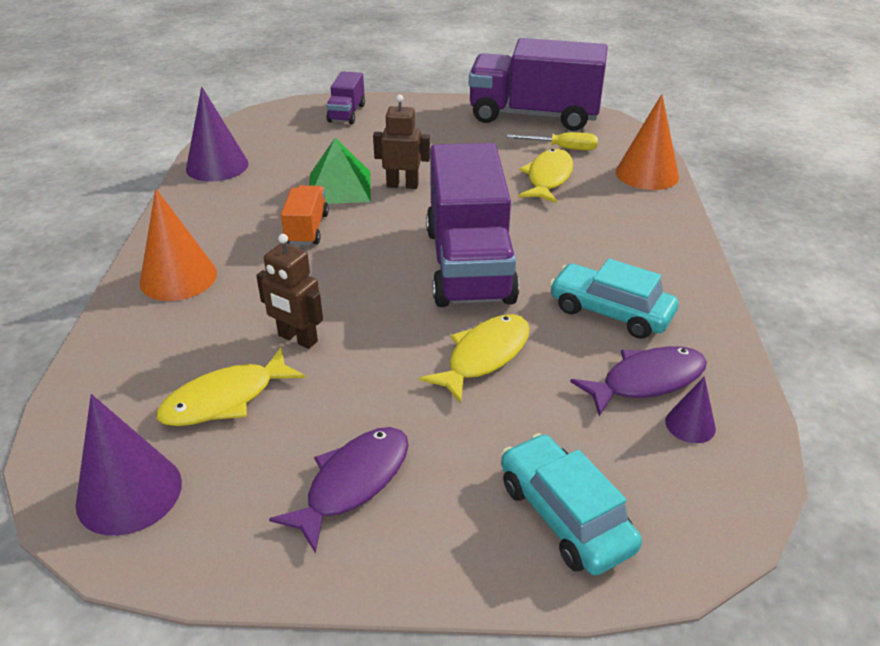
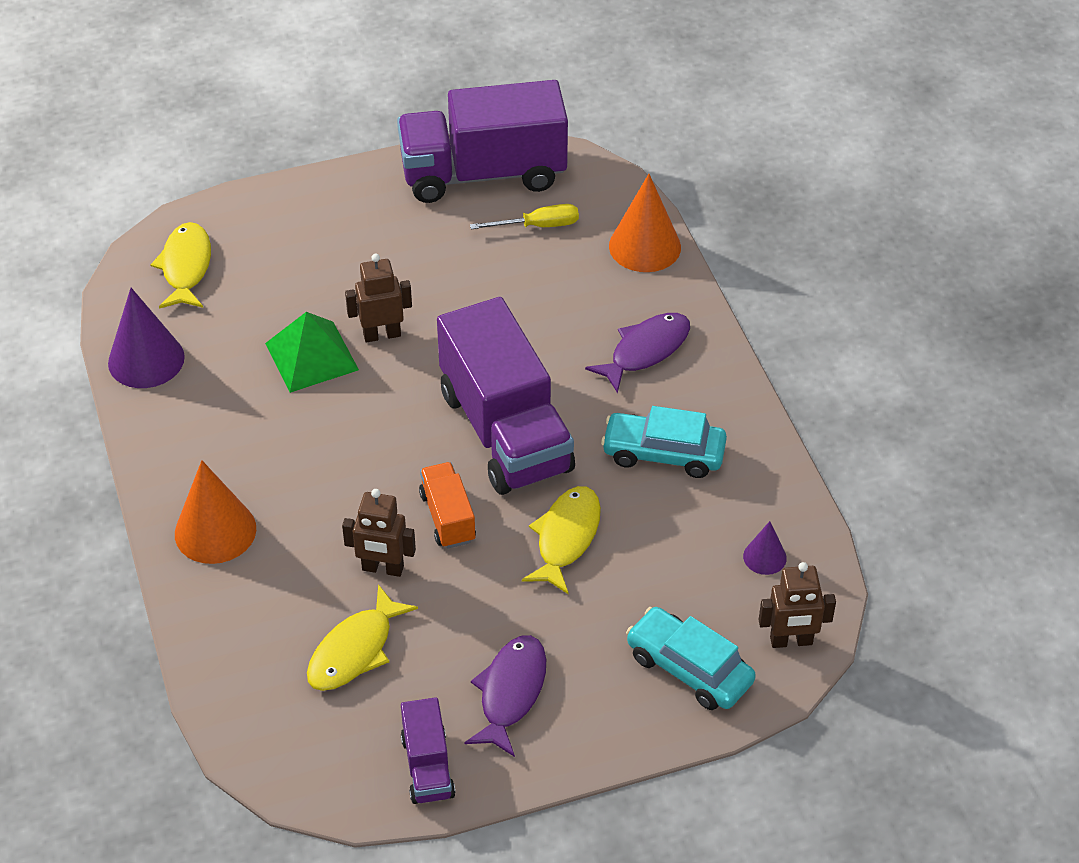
camera: 20 degrees left, 10 degrees up
purple cone [76,394,182,536] -> none
orange truck [281,185,329,245] -> orange truck moved to [419,462,476,548]
purple truck [326,71,365,124] -> purple truck moved to [401,697,455,804]
yellow fish [519,149,573,203] -> yellow fish moved to [150,222,211,309]
purple fish [570,346,707,416] -> purple fish moved to [585,313,690,393]
none -> brown robot [759,562,836,648]

